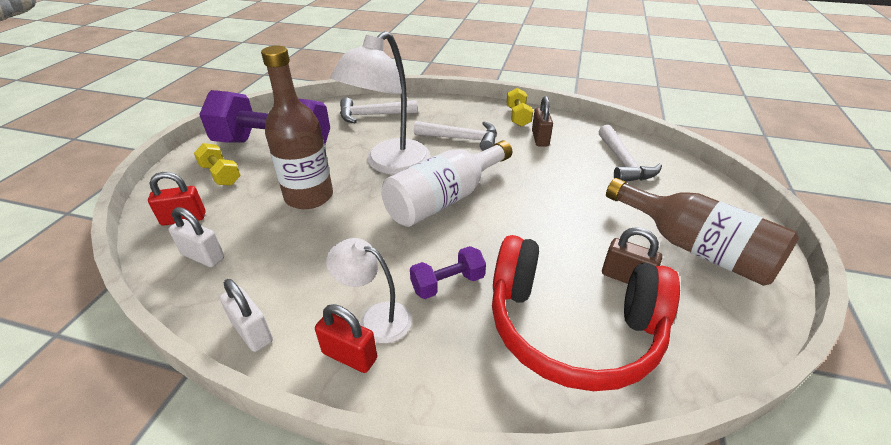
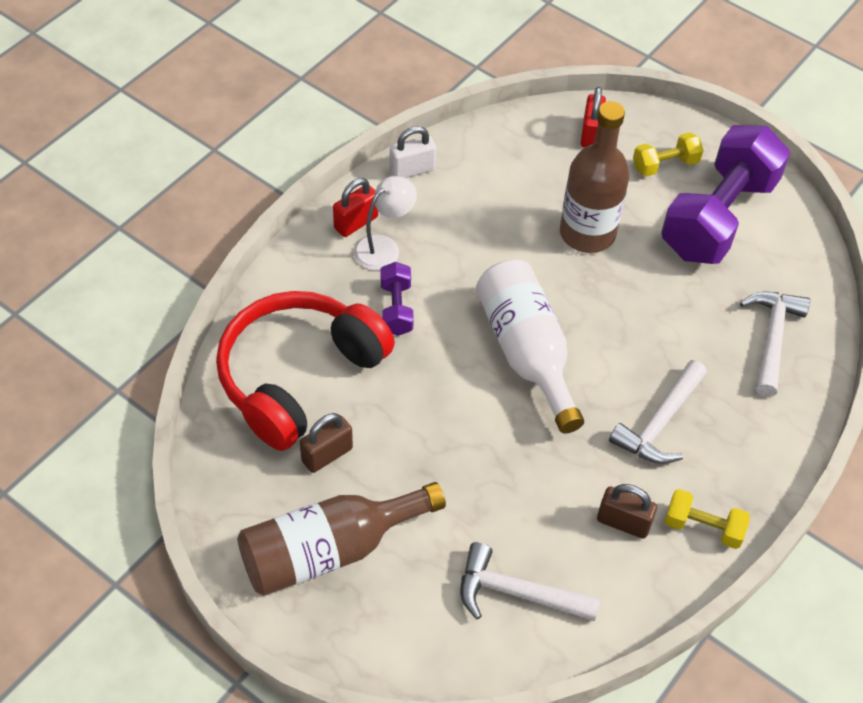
camera: 110 degrees right, 15 degrees up
white padlock [169,207,224,267] -> none
white lamp [330,31,430,175] -> none

